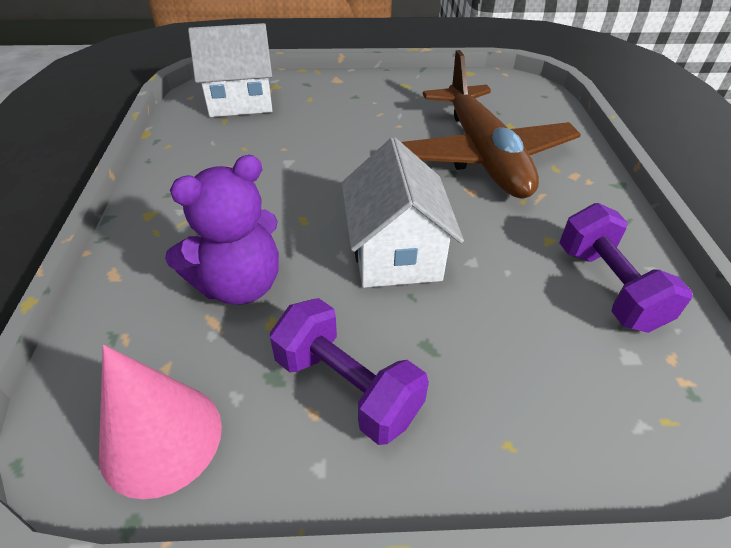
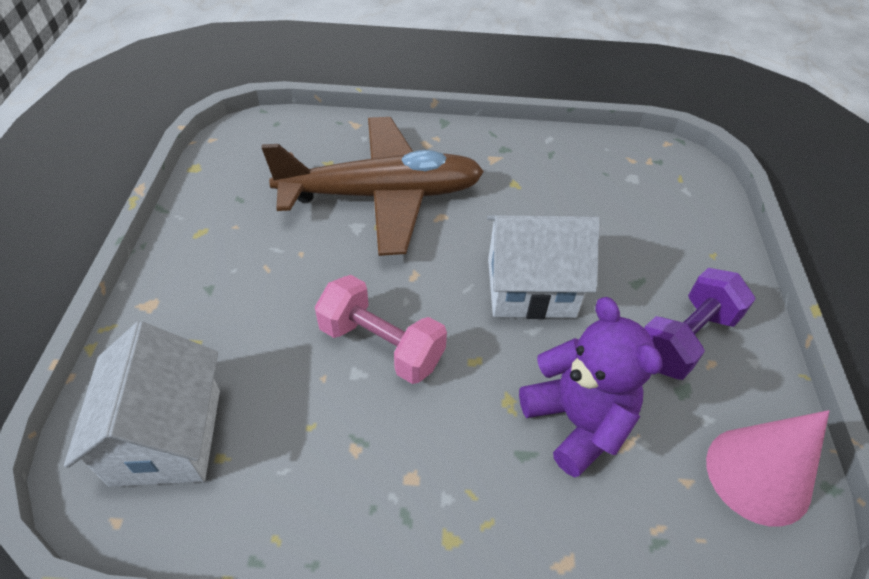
camera: 85 degrees left, 5 degrees up
purple dumbbell [560,203,693,333] -> none
none -> pink dumbbell [315,275,447,384]

